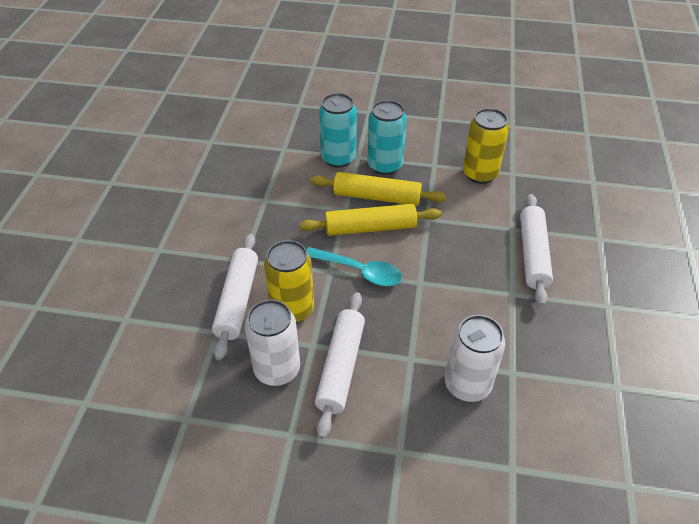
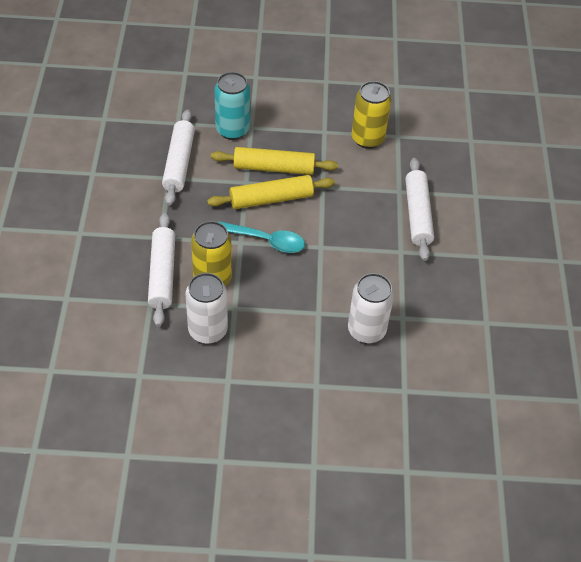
camera: 10 degrees left, 5 degrees up
white rolling pin [315,292,365,439] -> white rolling pin moved to [162,109,195,206]
turquoise can [367,100,407,175] -> none

